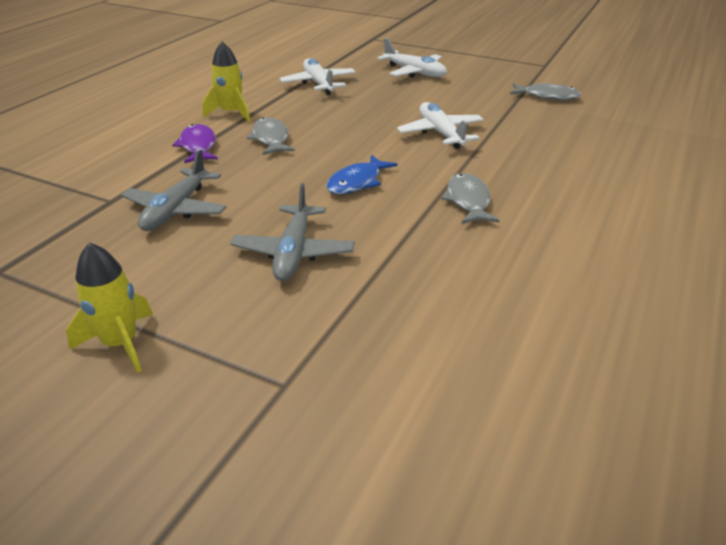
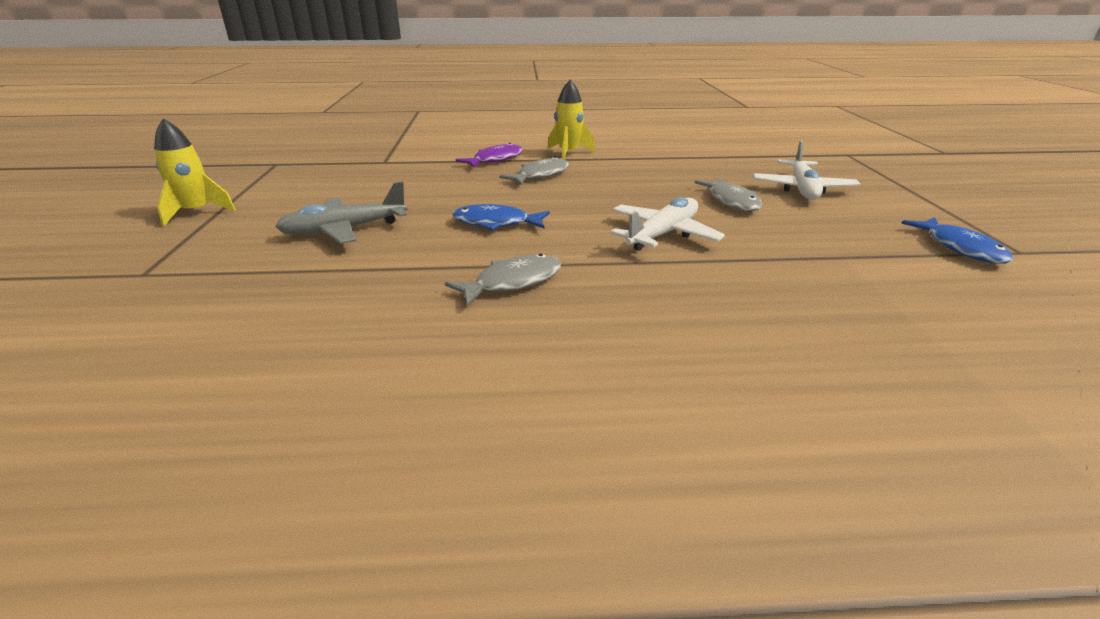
camera: 60 degrees right, 5 degrees down
grey plane [121,149,226,231] -> none
white plane [279,58,356,95] -> none
grey fish [510,83,581,100] -> grey fish moved to [695,178,762,211]
none -> blue fish [901,217,1013,264]

